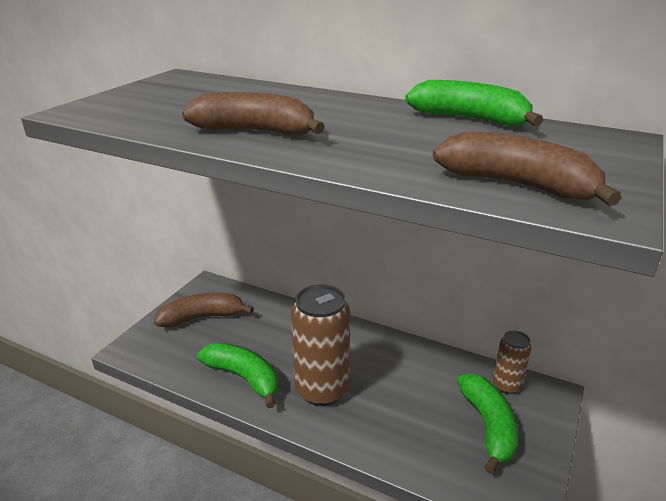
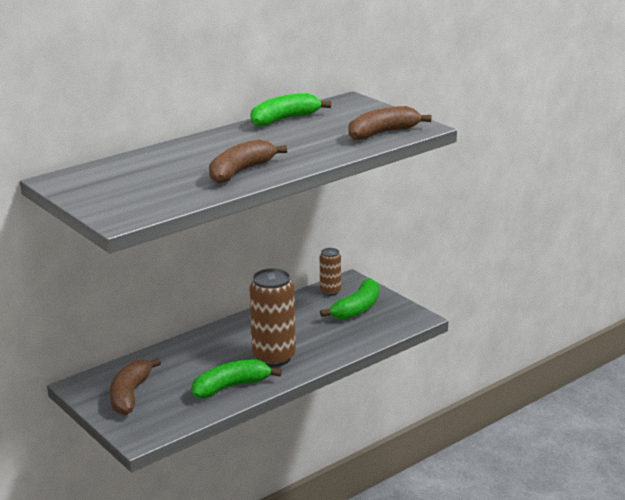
camera: 65 degrees left, 5 degrees down
green banana [457,373,518,474] -> green banana turned 105 degrees clockwise [320,279,379,320]

